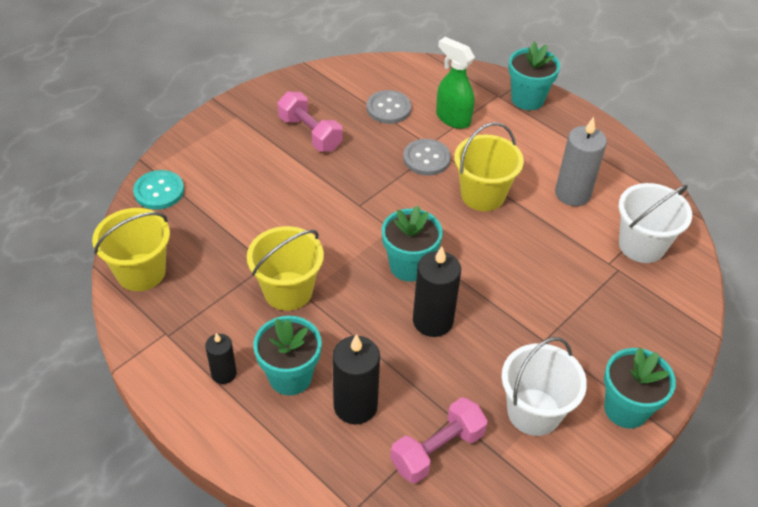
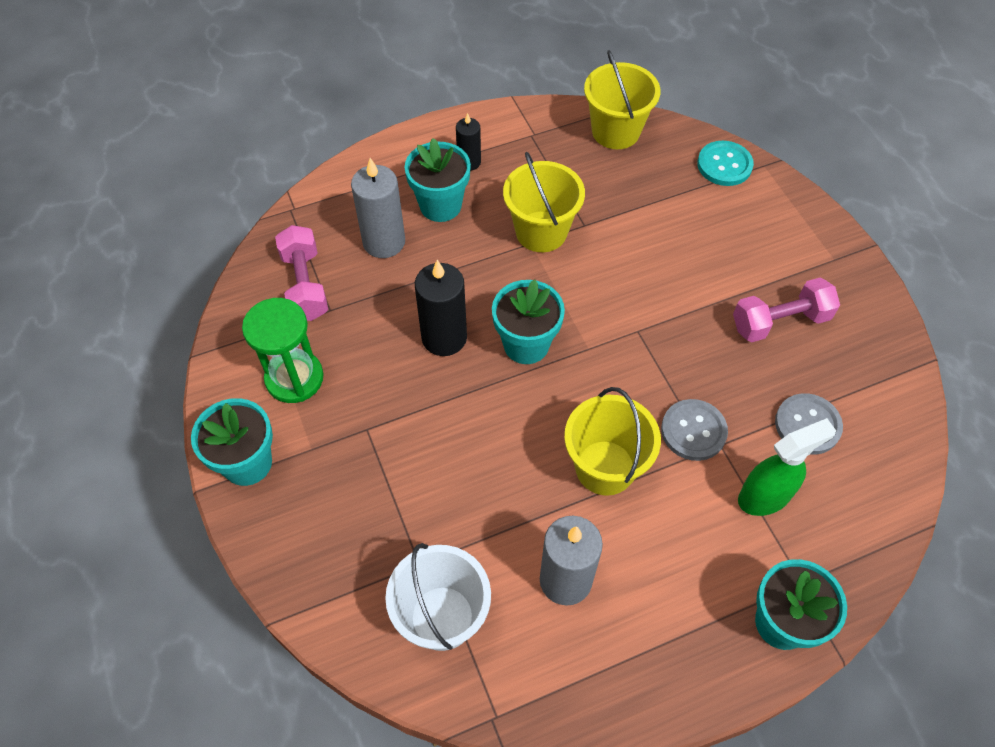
camera: 115 degrees right, 10 degrees up
black candle [332,334,380,425] -> grey candle [351,158,405,258]
white bucket [501,337,587,436] -> green hourglass [242,298,323,403]

